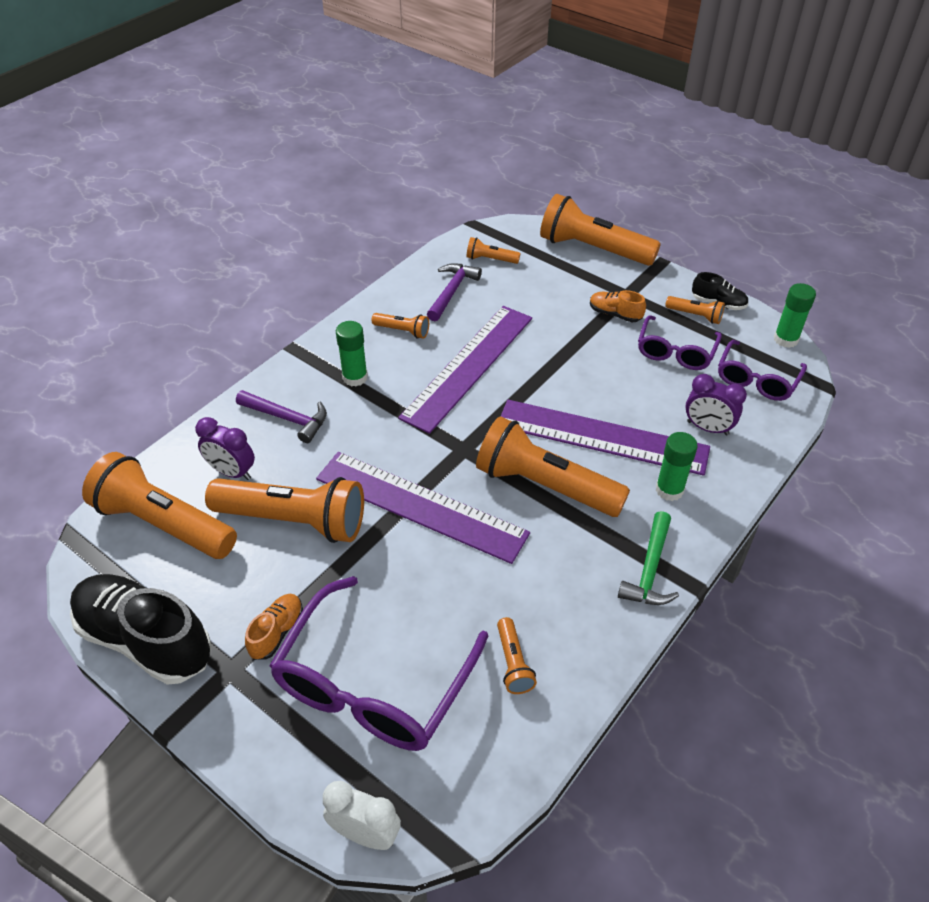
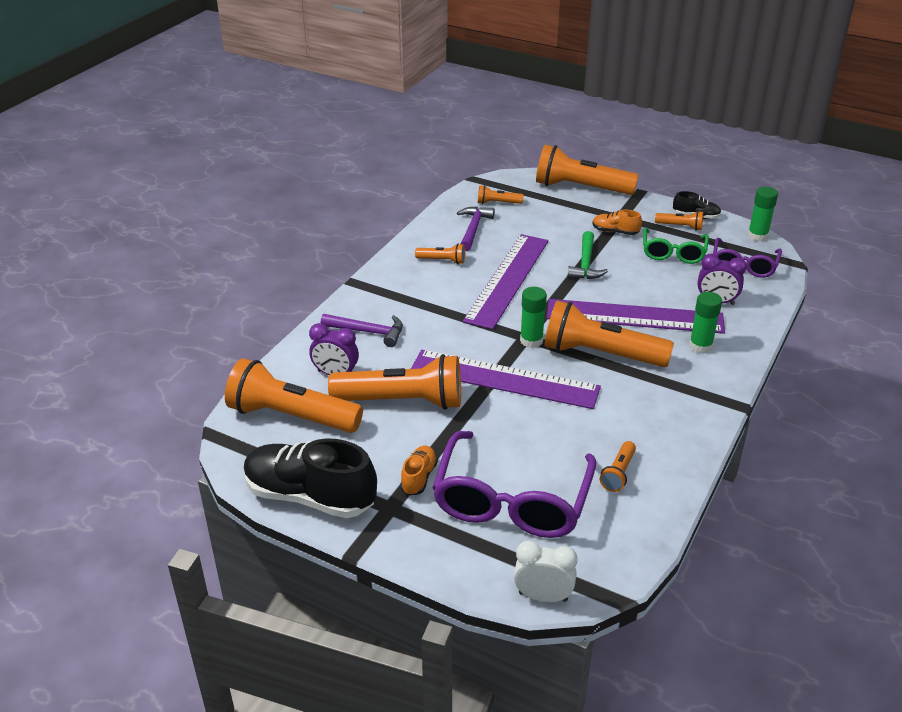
camera: 10 degrees left, 10 degrees down
green glue stick [336,321,368,387] -> green glue stick moved to [520,287,547,348]
orange flashlight [497,617,537,694] -> orange flashlight turned 45 degrees clockwise [600,441,636,492]
green hammer [618,511,679,605] -> green hammer moved to [568,231,608,279]
purple glasses [638,315,722,370] -> green glasses [643,228,709,264]

